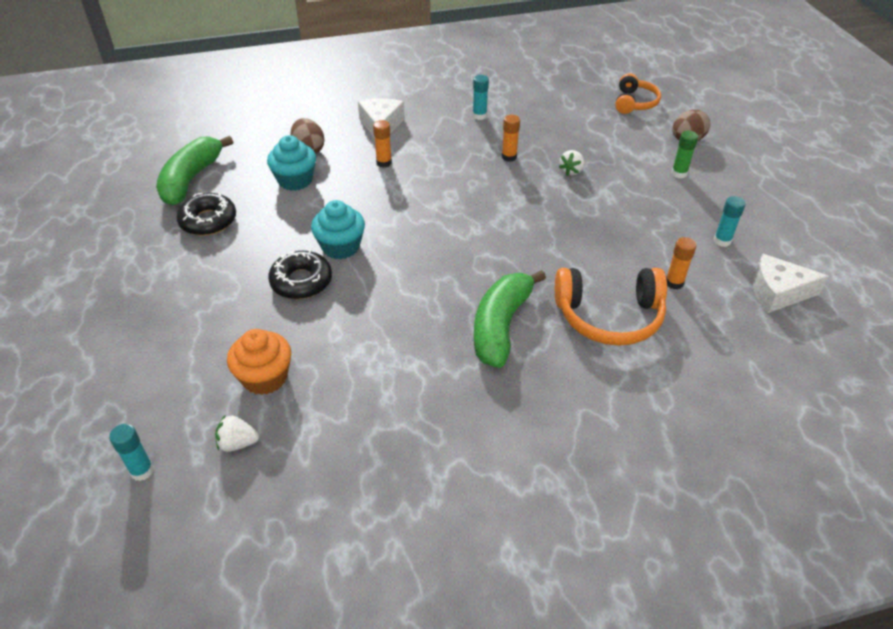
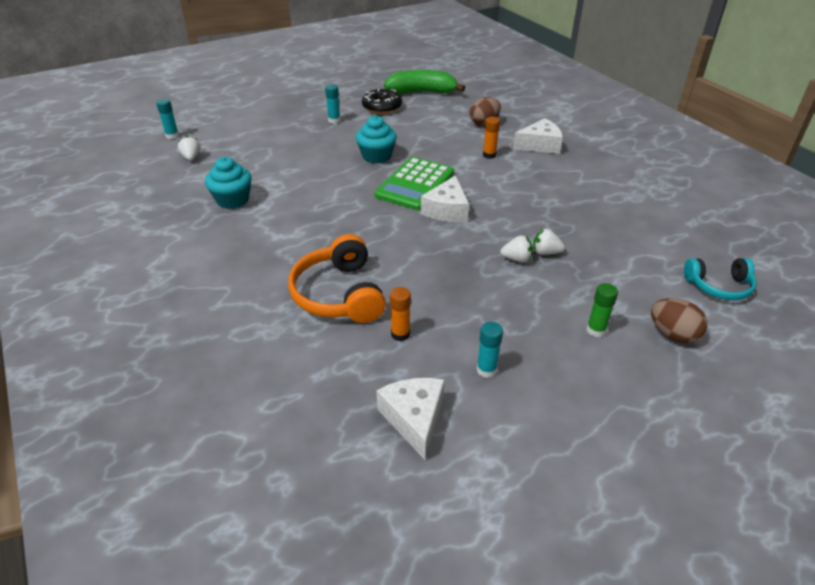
camera: 75 degrees right, 5 degrees down
orange cupcake [227,329,291,395] -> none
turquoise cupcake [267,135,316,191] -> turquoise cupcake moved to [205,157,251,209]
black donut [268,250,332,299] -> none
turquoise glue stick [473,75,489,120] -> turquoise glue stick moved to [325,84,340,124]
green banana [474,270,546,368] -> none
orange glue stick [502,115,520,162] -> none
orange headphones [615,73,661,114] -> turquoise headphones [684,258,756,300]
none -> green calculator [375,157,454,210]
none -> white cheese [421,175,469,222]
none -> white strawberry [500,235,533,262]

